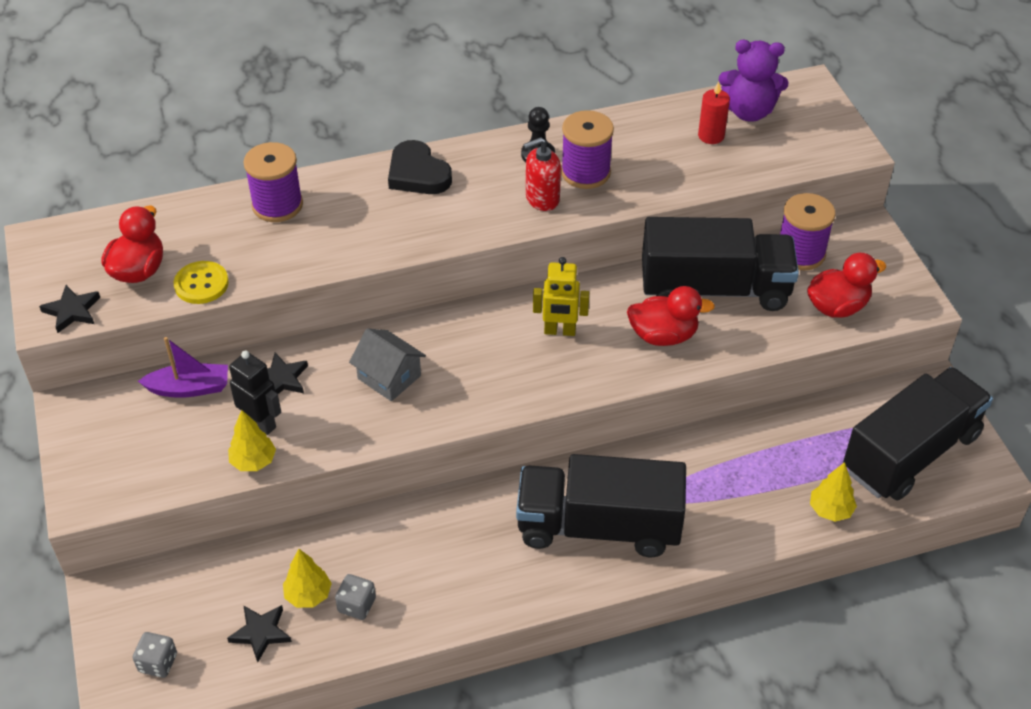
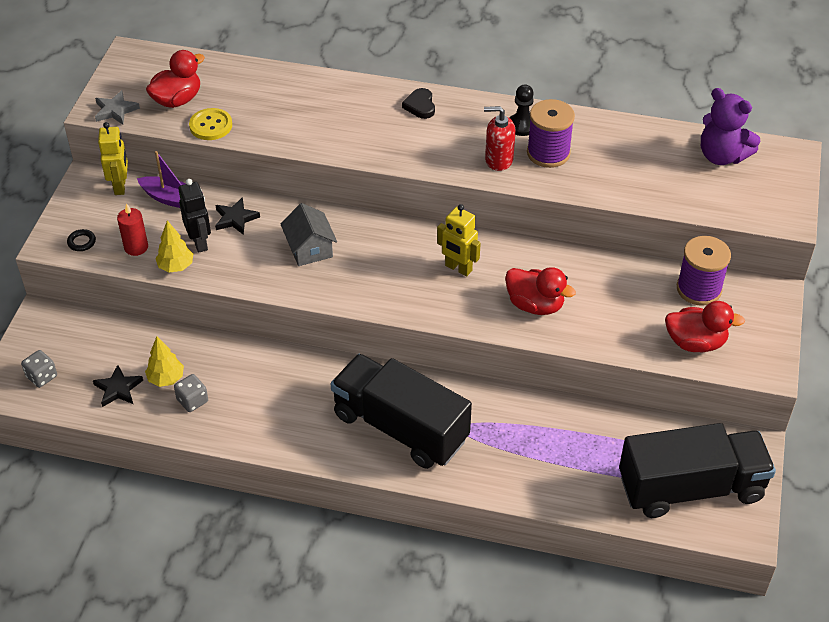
camera: 30 degrees right, 0 degrees up
black star [39,285,100,333] -> grey star [95,90,140,125]
purple spool [243,142,303,222] -> none
black heart [388,140,452,194] -> black heart [402,88,435,119], size x0.62
black truck [642,217,799,311] -> none
red candle [698,81,730,144] -> red candle moved to [117,203,148,256]
yellow tree [810,462,857,522] -> none
none -> black ring [67,229,96,251]
none -> yellow robot [98,122,128,195]

